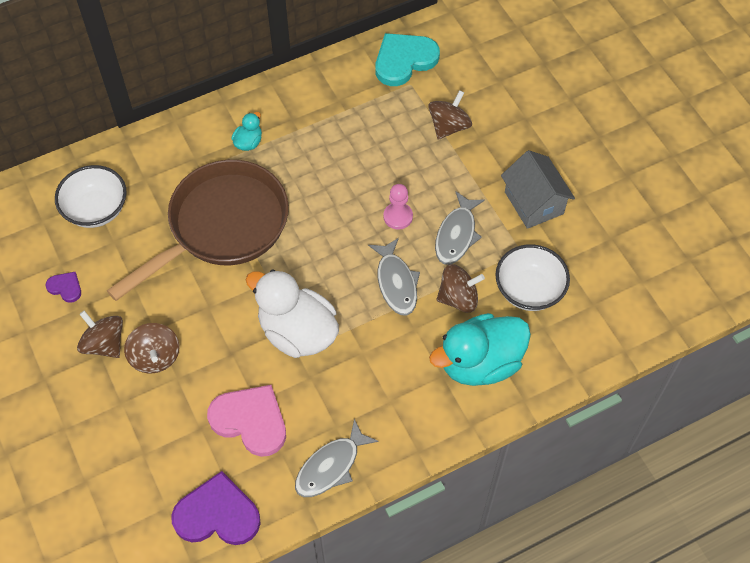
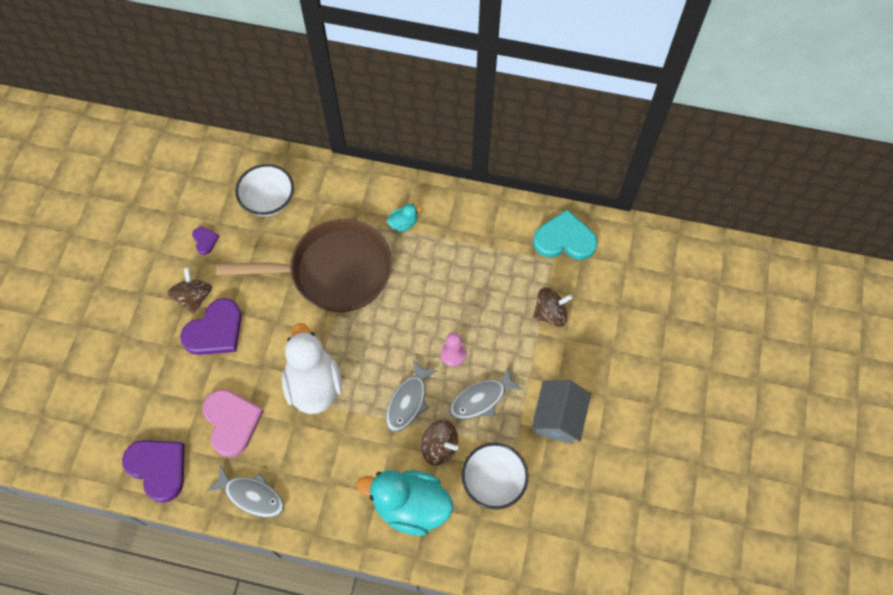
camera: 40 degrees right, 5 degrees up
brown spinning top [124,323,180,373] -> purple heart [180,298,242,355]
grey fish [295,419,379,497] -> grey fish turned 150 degrees counterclockwise [206,465,284,518]

